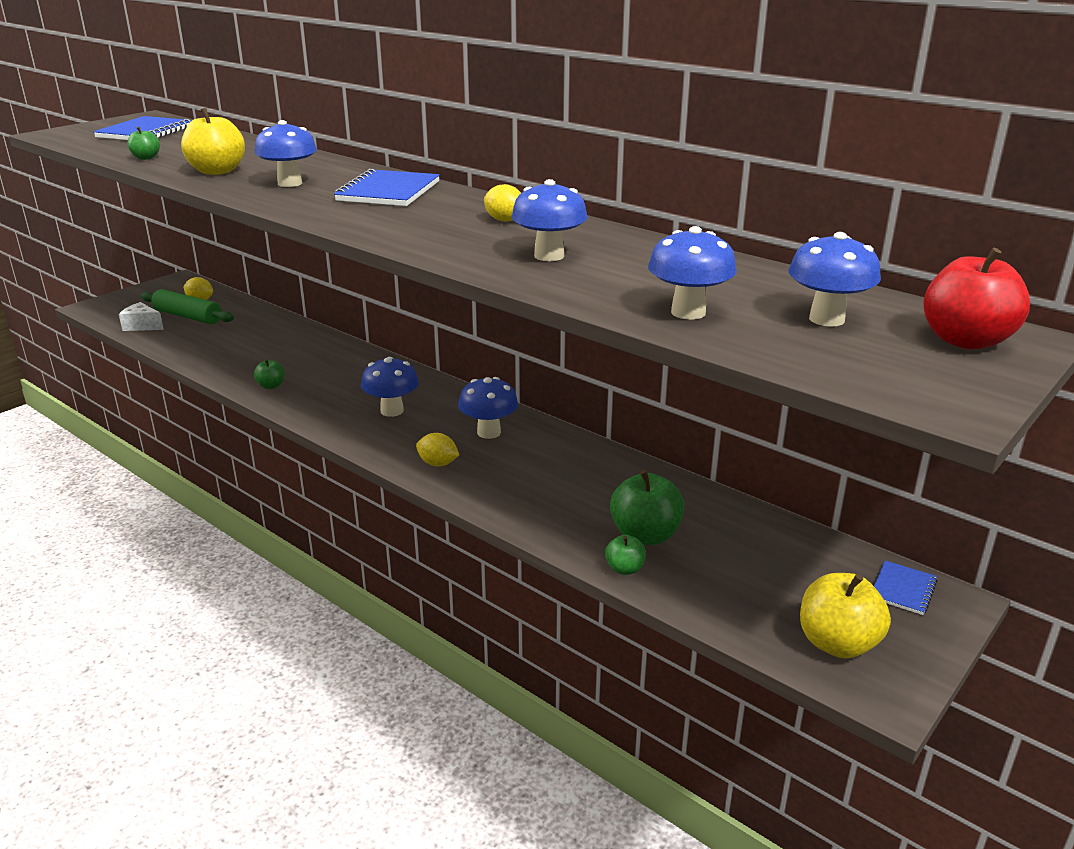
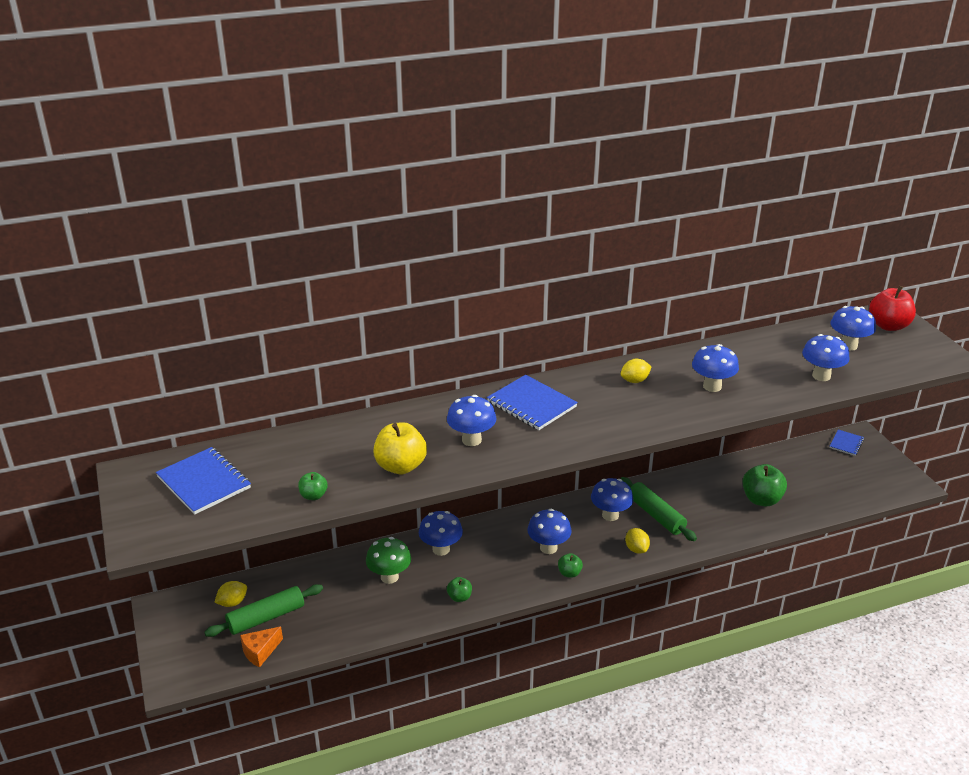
camera: 60 degrees left, 5 degrees up
white cheese [119,302,164,331] -> orange cheese [240,627,283,667]
yellow lemon [416,433,459,466] -> yellow lemon turned 75 degrees counterclockwise [625,528,650,554]
green apple [605,535,646,575] -> green apple moved to [558,553,583,578]
yellow apple [800,573,891,658] -> none
blue notebook [874,560,938,615] -> blue notebook turned 60 degrees clockwise [829,429,864,456]
none -> green mushroom [366,537,411,584]
none -> blue mushroom [419,511,463,556]
none -> green rolling pin [620,477,697,541]

